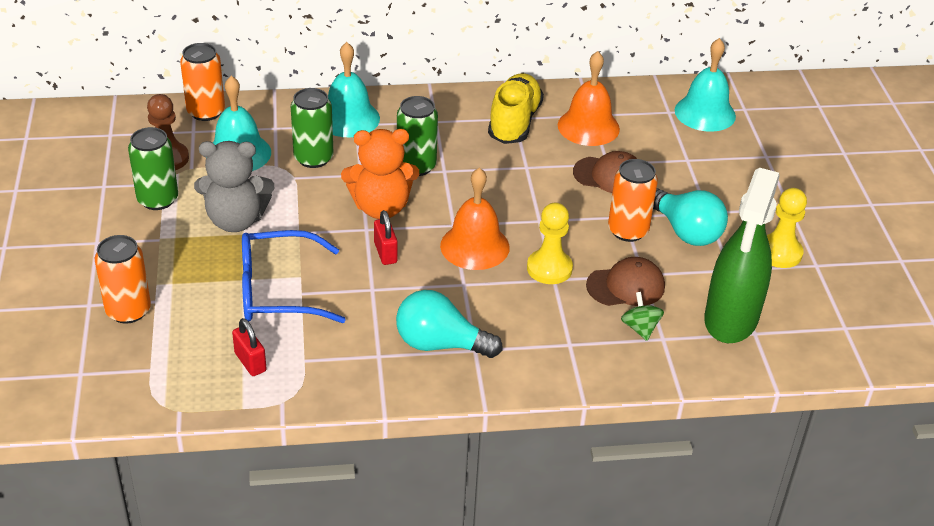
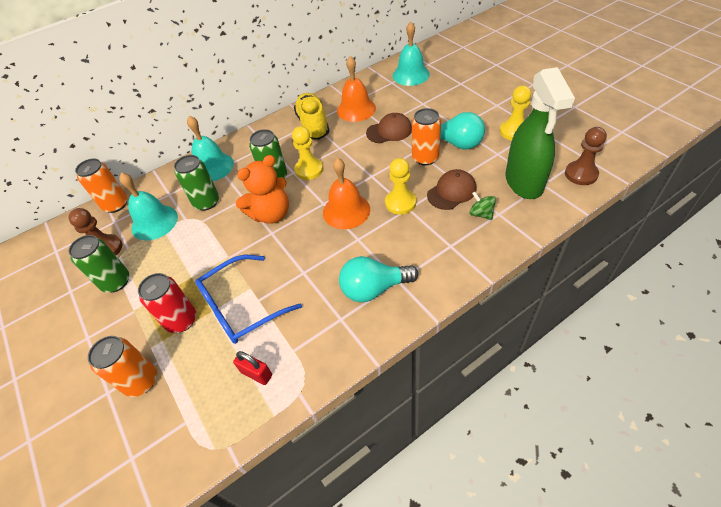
camera: 20 degrees left, 10 degrees up
grey teddy bear [194,141,274,232] -> none
red padlock [374,210,398,265] -> none
none -> red can [138,273,196,333]
none -> yellow pawn [292,126,323,180]
none -> brown pawn [565,127,607,185]

